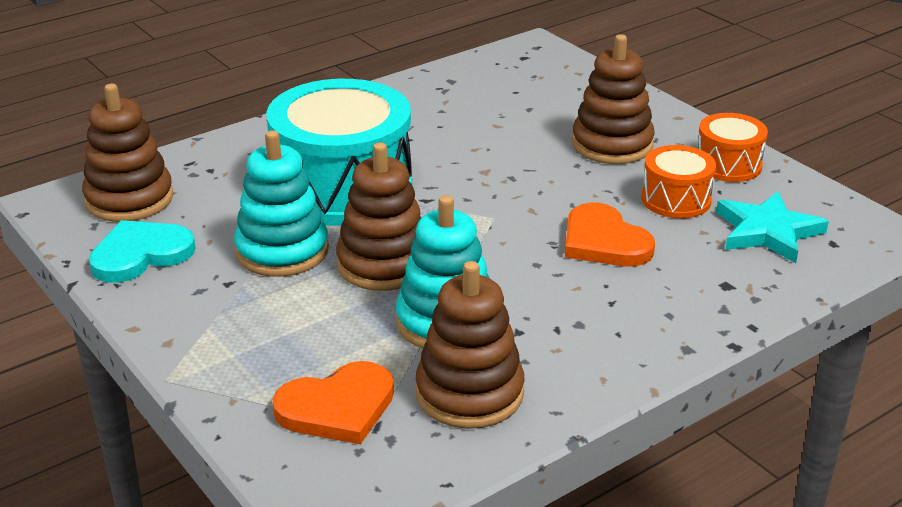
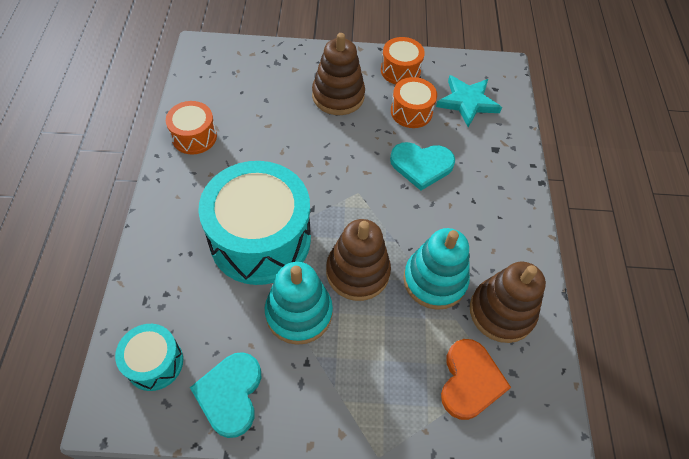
camera: 55 degrees left, 25 degrees up
brown stacking toy [82,83,173,222] -> turquoise drum [115,324,183,391]
orange heart [565,203,655,267] -> turquoise heart [390,142,455,191]
none -> orange drum [166,101,217,154]

